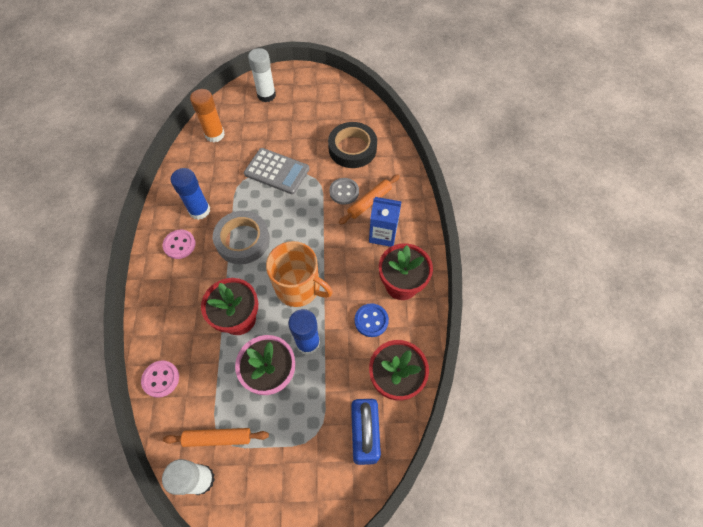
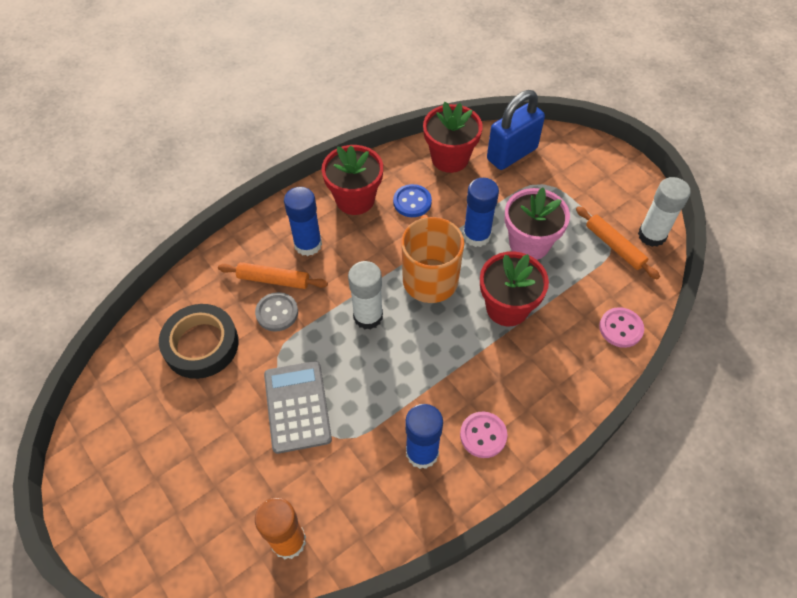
camera: 125 degrees left, 5 degrees down
grey tape [213,211,270,264] -> none
white glue stick [248,48,276,102] -> white glue stick moved to [348,261,383,330]
blue carton [369,197,402,247] -> blue glue stick [284,187,322,256]

